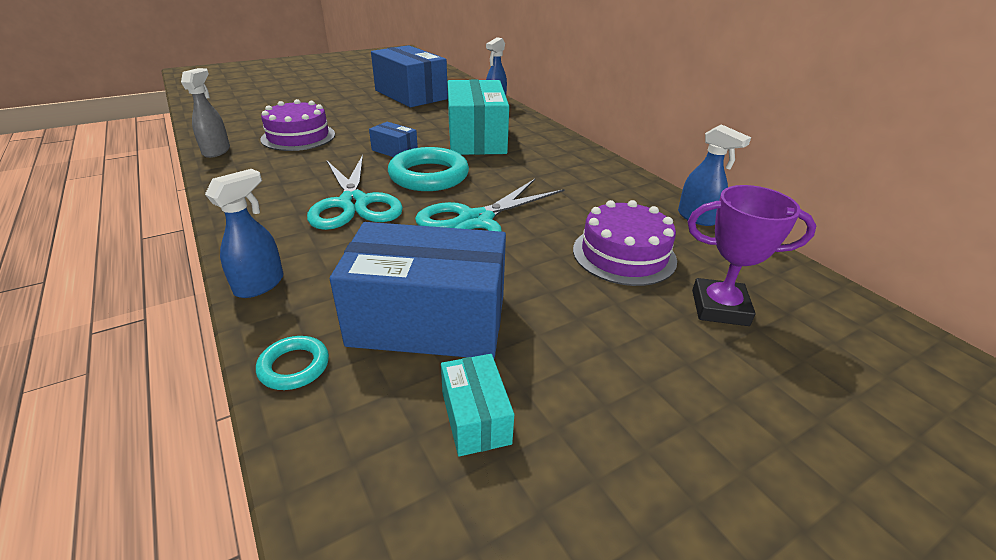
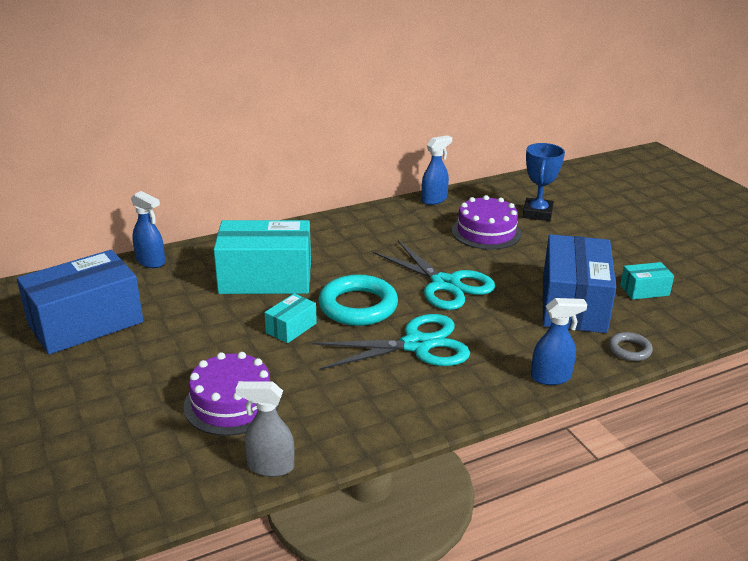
camera: 85 degrees left, 5 degrees down
blue spray bottle [205,169,284,298] -> blue spray bottle turned 135 degrees clockwise [531,298,587,385]
turquoise ring [256,336,329,390] -> grey ring [608,332,653,361]
blue box [369,122,418,157] -> turquoise box [265,293,317,343]
purple trophy [688,185,816,326] -> blue trophy [523,143,565,221]

